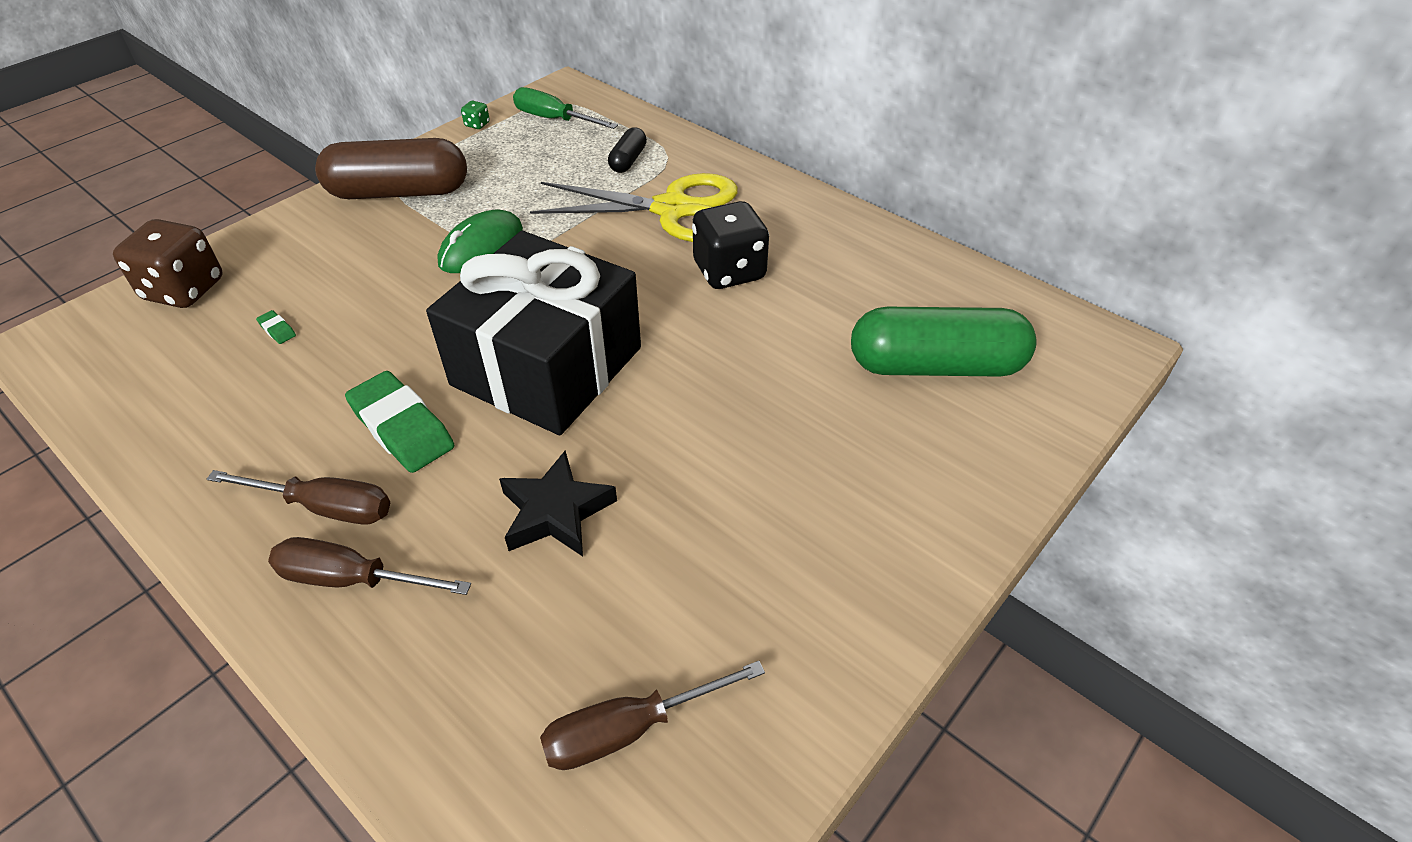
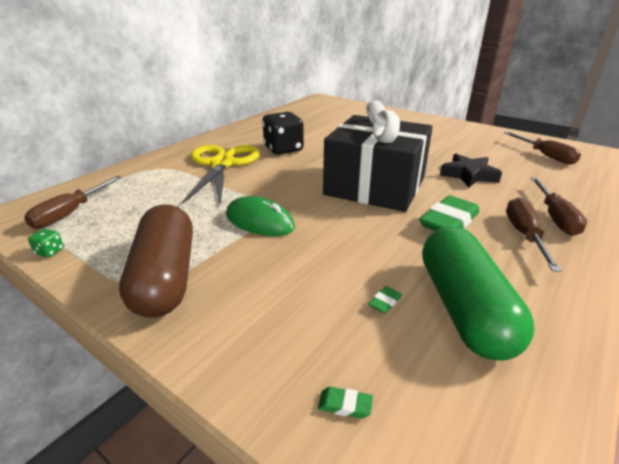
camera: 95 degrees left, 15 degrees down
brown dice [113,219,223,308] -> green eraser [318,387,373,419]
green screwdriver [513,87,618,129] -> brown screwdriver [24,176,122,229]
black capsule [608,128,647,173] -> none
green capsule [851,307,1037,376] -> green capsule moved to [422,226,534,361]

